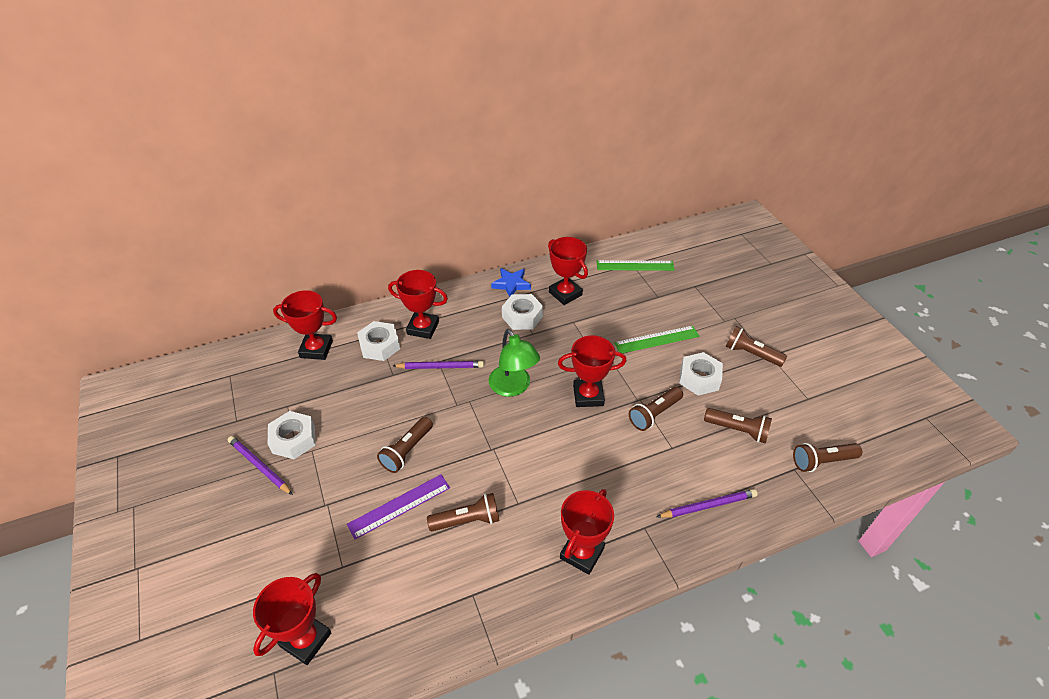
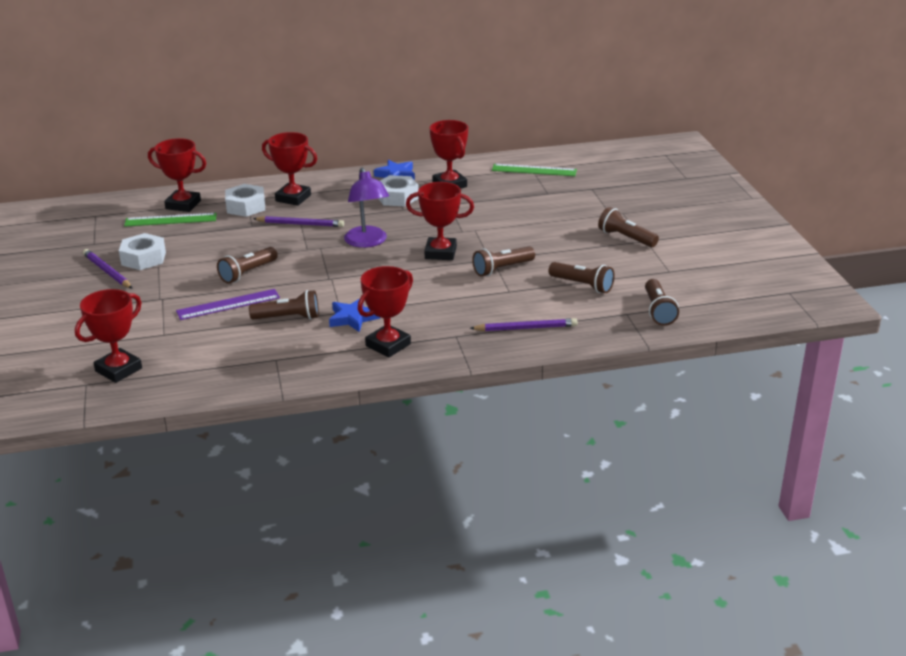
camera: 10 degrees right, 15 degrees down
green lamp [489,329,540,397] -> purple lamp [344,168,389,248]
green ruler [614,326,700,353] -> green ruler moved to [124,213,217,227]
white nut [679,352,723,396] -> none
brown flashlight [793,443,862,472] -> brown flashlight turned 90 degrees counterclockwise [645,279,679,326]
none -> blue star [329,299,380,332]

